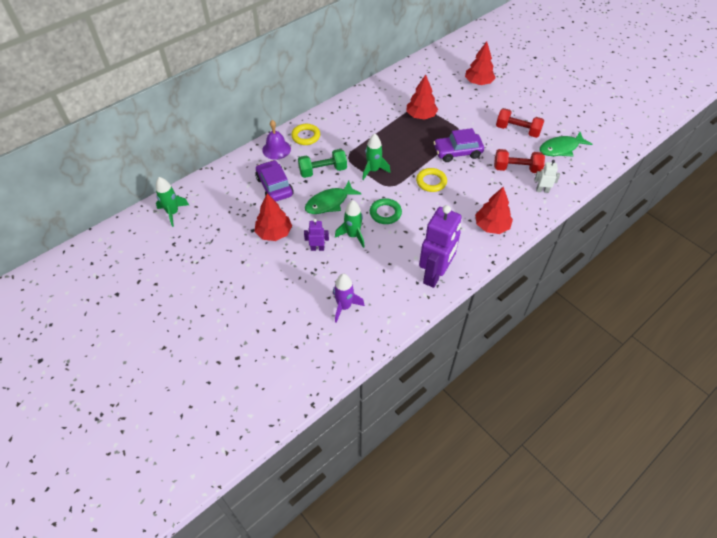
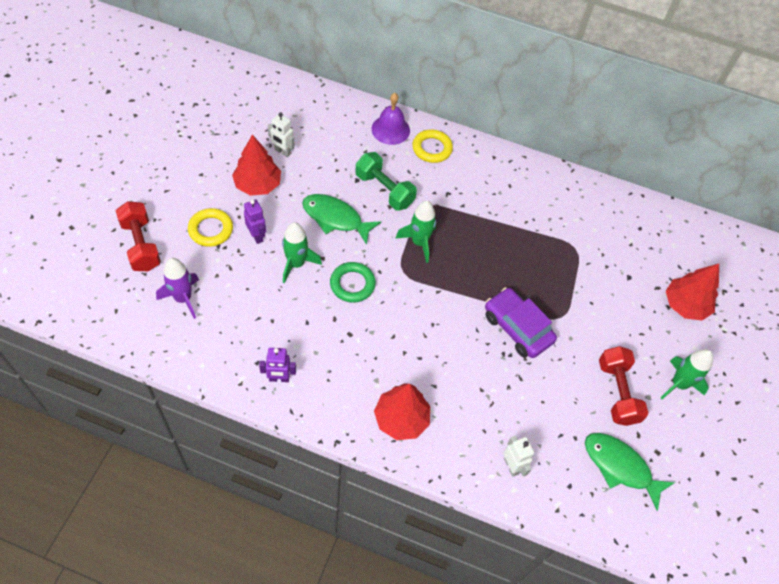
camera: 55 degrees right, 5 degrees up
green rocket [156,177,189,227] -> green rocket moved to [661,349,713,399]
purple car [255,160,293,201] -> none
red tree [407,75,438,120] -> none
yellow ring [416,168,447,192] -> yellow ring moved to [188,208,233,247]
purple robot [419,205,462,288] -> purple robot [259,348,296,382], size x0.46
red dumbbell [494,149,545,173] -> red dumbbell moved to [116,201,161,271]
none -> white robot [268,113,295,157]

